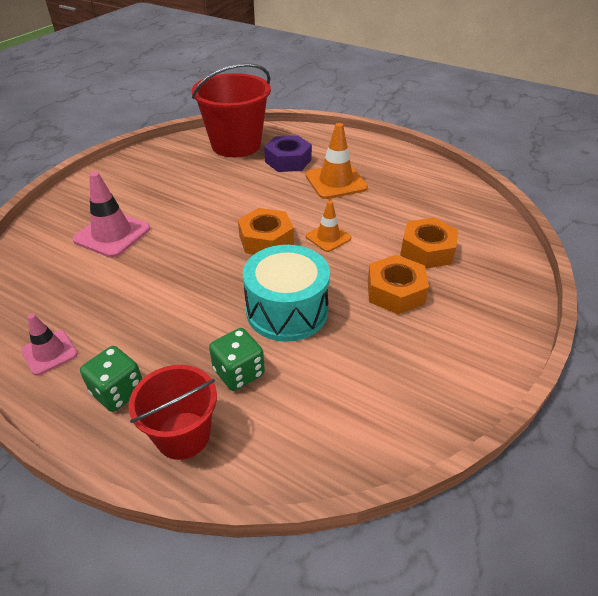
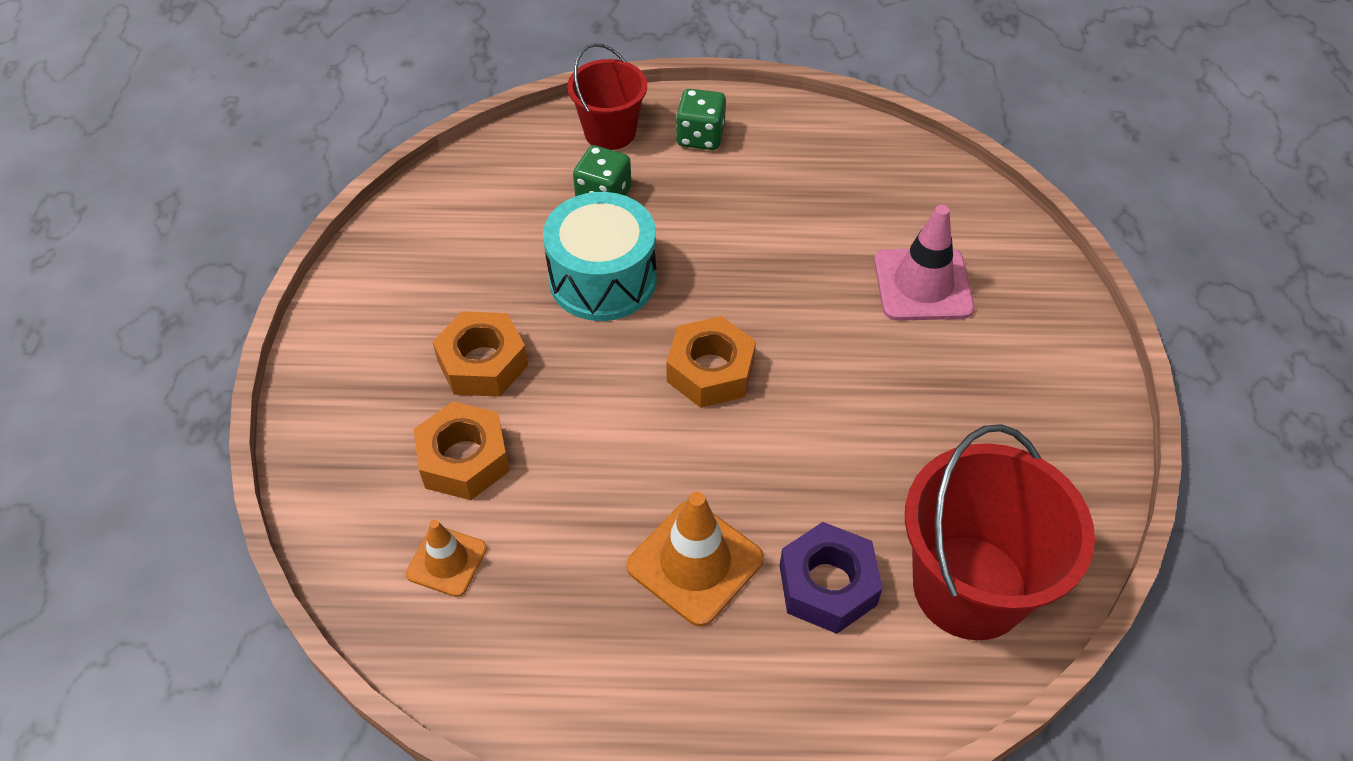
camera: 150 degrees right, 10 degrees up
pink traffic cone [21,314,78,376] -> none
orange traffic cone [306,201,351,252] -> orange traffic cone moved to [406,520,487,597]

